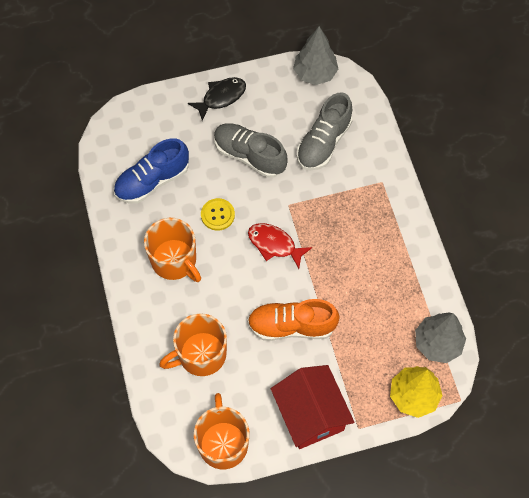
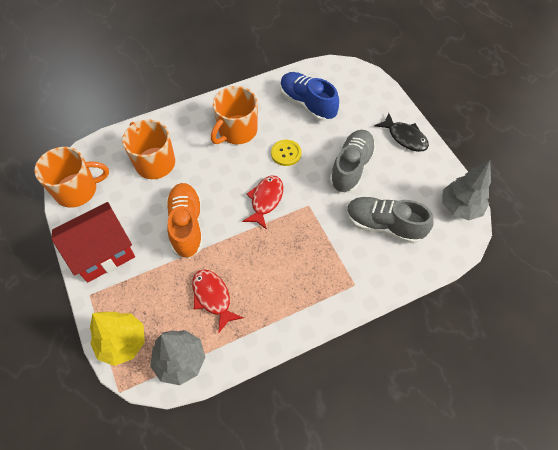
camera: 80 degrees right, 5 degrees down
none -> red fish [192,269,243,333]

